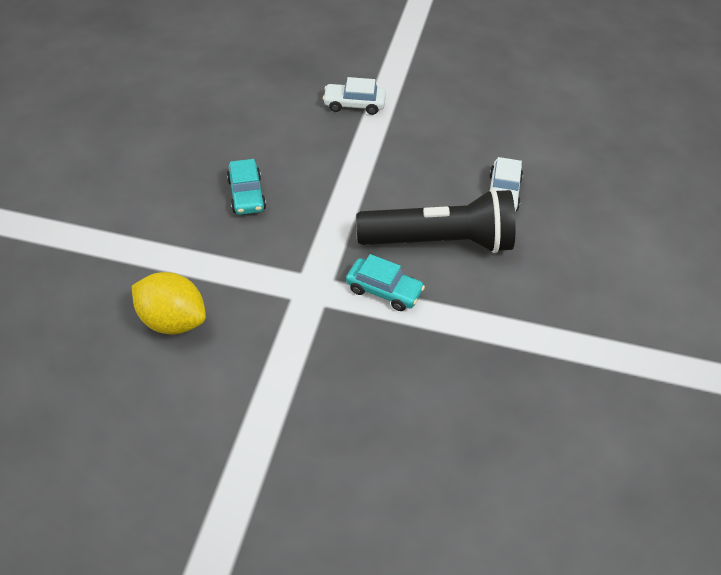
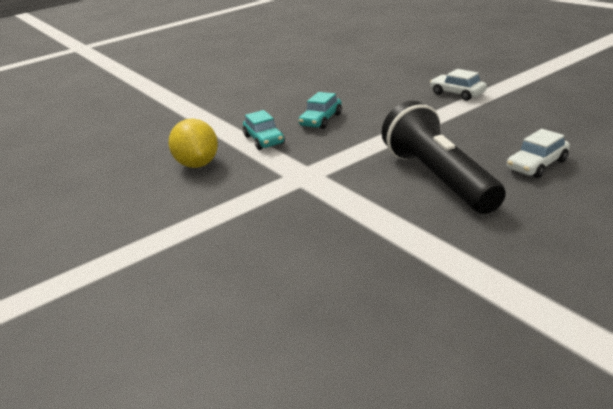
camera: 45 degrees right, 20 degrees down
turquoise car [346,254,425,311] -> turquoise car moved to [243,110,285,150]
black flashlight [356,188,516,253] -> black flashlight turned 150 degrees counterclockwise [382,100,506,214]

